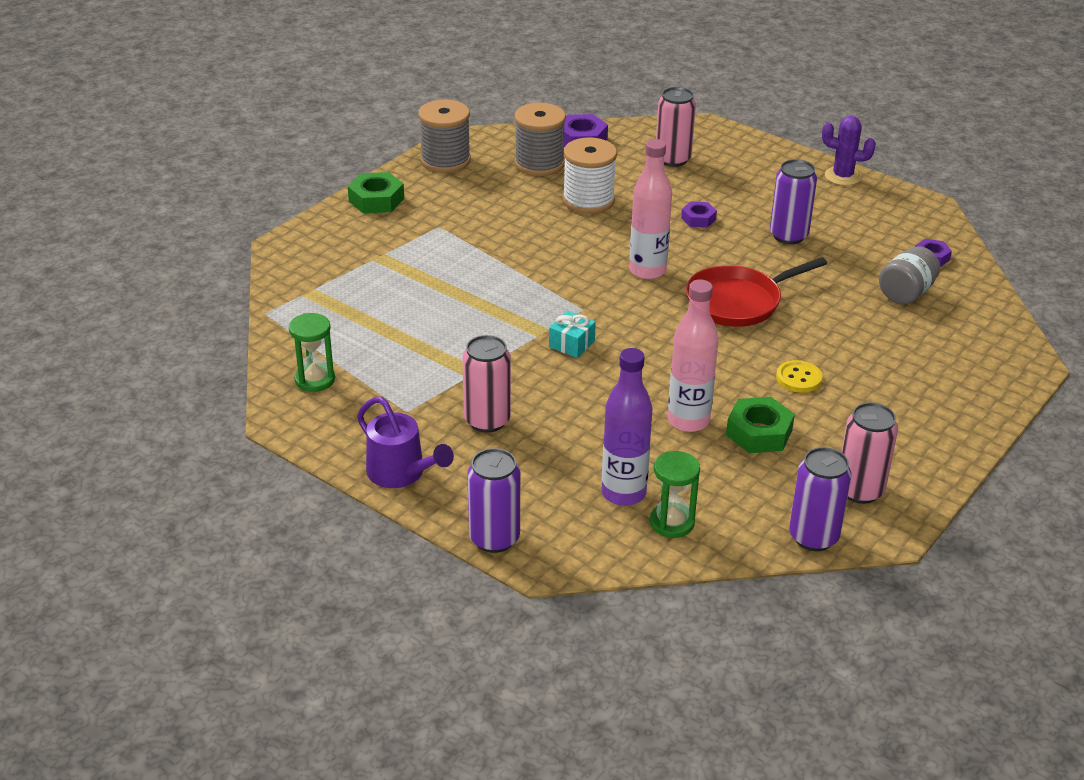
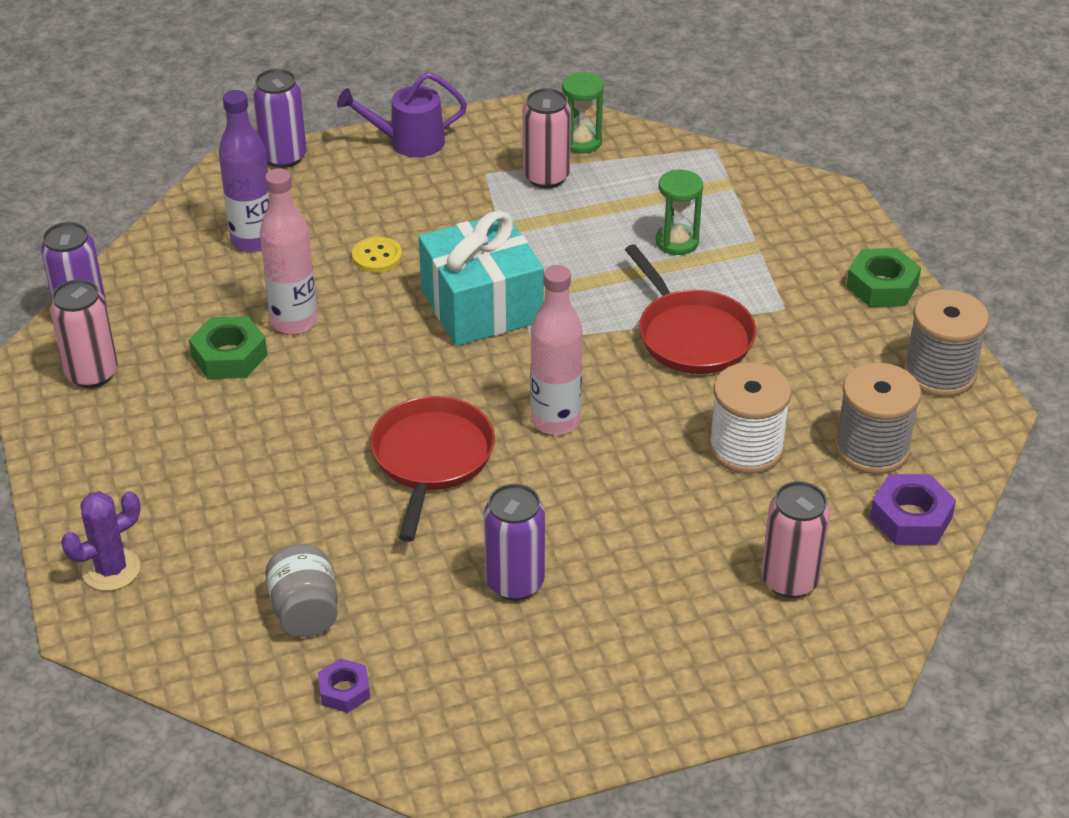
camera: 125 degrees right, 5 degrees up
pink can [462,335,511,433] -> pink can moved to [523,88,571,188]
turquoise gift [549,311,596,358] -> turquoise gift [419,211,544,346], size x2.41
green hourglass [650,451,700,538] -> green hourglass moved to [656,170,703,255]
purple nut [681,201,717,228] -> none
yellow button [776,360,822,393] -> yellow button moved to [352,237,402,273]
purple cactus [822,116,876,186] -> purple cactus moved to [61,491,141,591]
none -> red pan [625,244,756,374]

